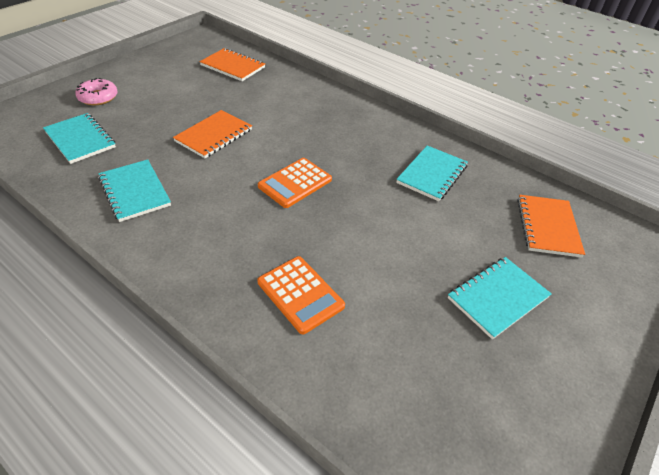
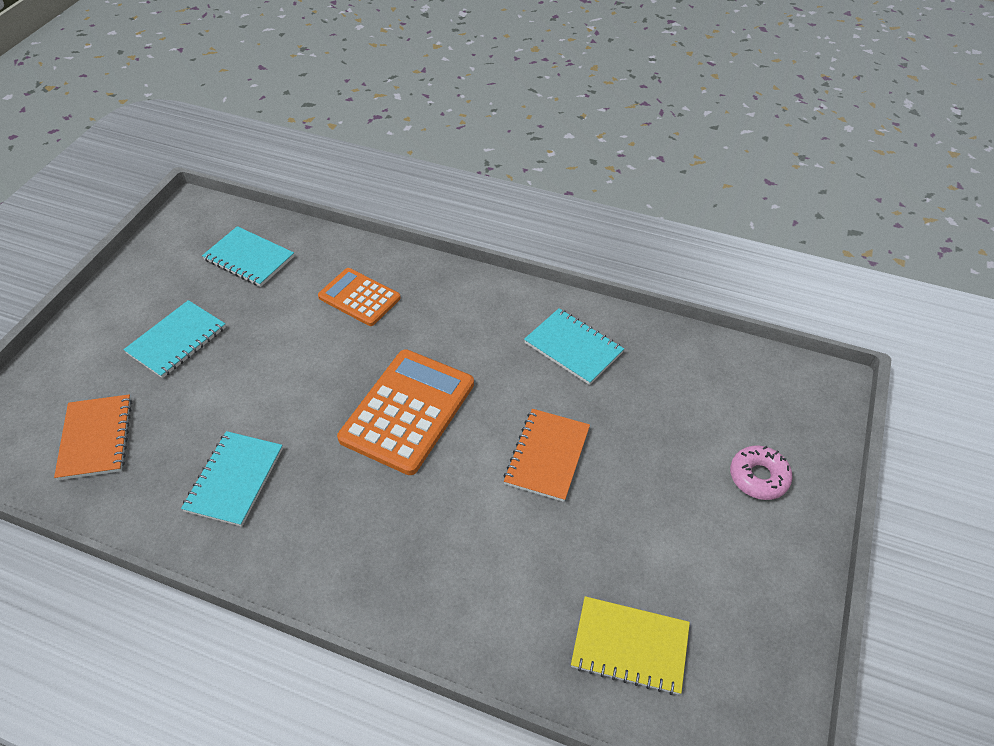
camera: 165 degrees right, 5 degrees up
turquoise notebook [43,113,116,164] -> turquoise notebook moved to [202,226,294,287]
orange notebook [199,48,265,81] -> yellow notebook [571,596,690,695]
orange calculator [258,158,332,208] -> orange calculator [337,349,474,475], size x1.62

